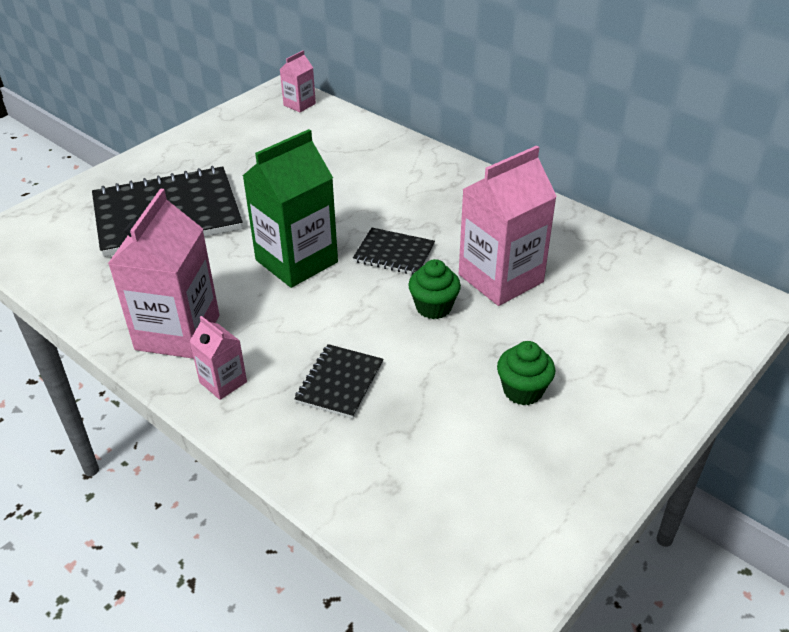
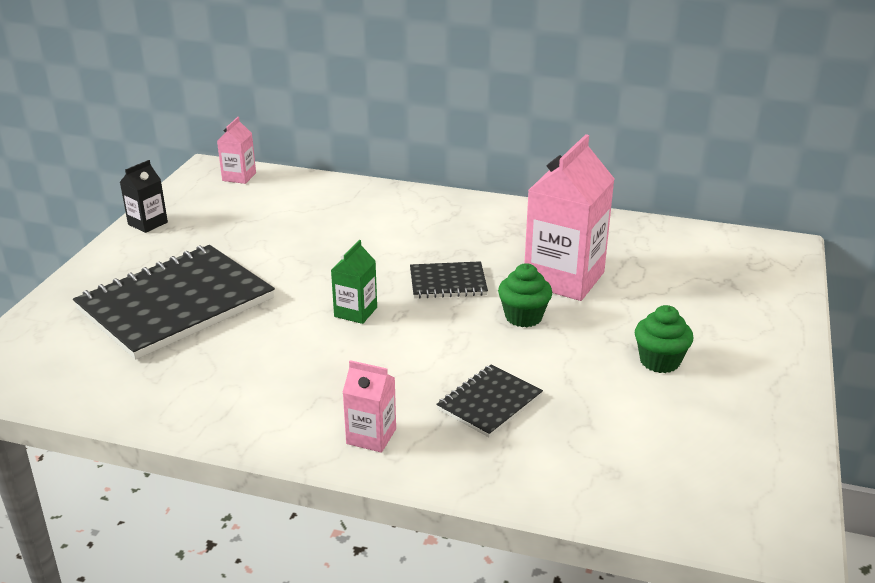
camera: 25 degrees left, 10 degrees down
pink carton [108,188,219,359] -> none
green carton [243,129,338,288] -> green carton [331,240,377,324], size x0.49
black notebook [294,344,384,419] -> black notebook turned 45 degrees clockwise [436,364,543,437]
none -> black carton [120,160,168,233]

